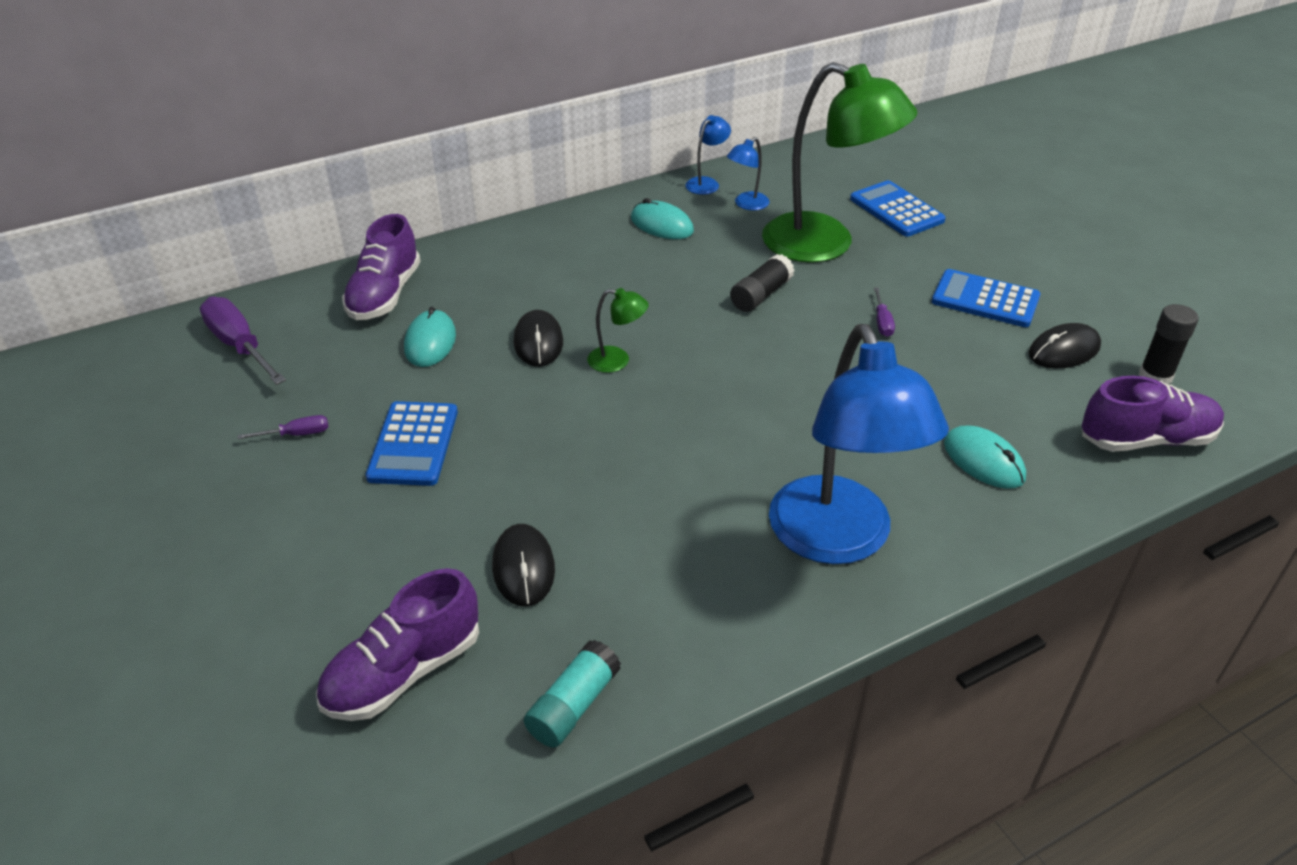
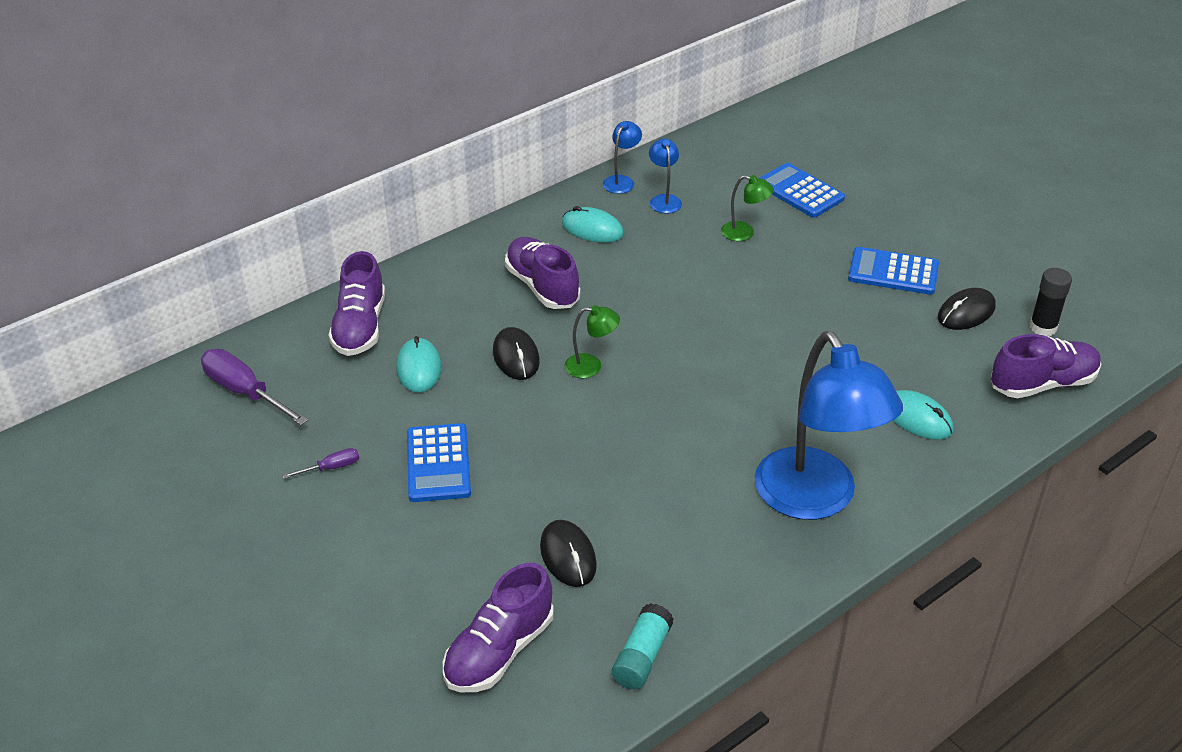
camera: 10 degrees left, 0 degrees up
blue lamp [727,137,770,211] -> blue lamp turned 135 degrees clockwise [649,139,682,213]
black glue stick [730,254,795,312] -> none
green lamp [762,62,917,263] -> green lamp [721,175,774,241], size x0.41
purple screwdriver [874,287,895,337] -> none
none -> purple shoe [505,237,580,309]

